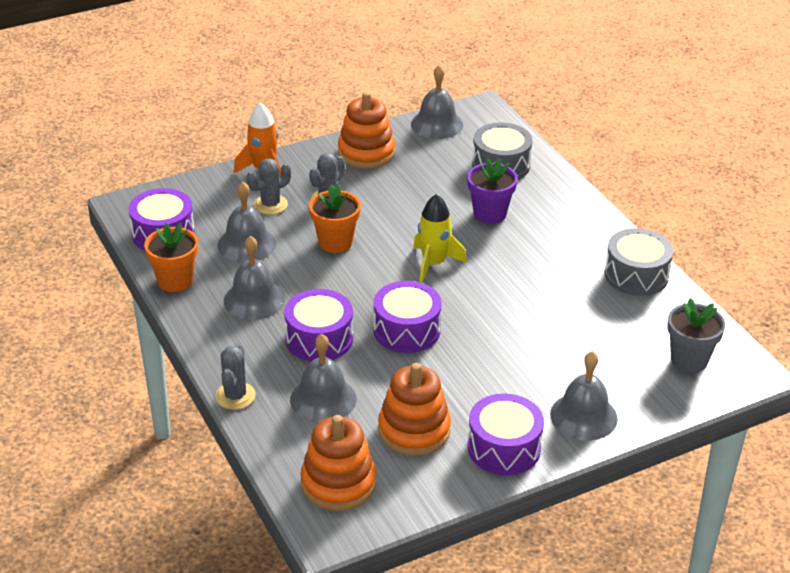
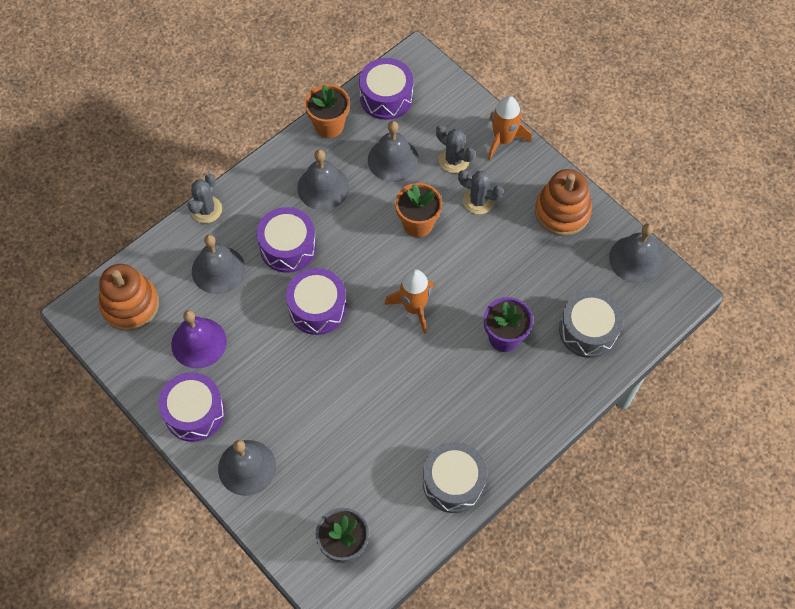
camera: 75 degrees right, 25 degrees up
grey cactus [215,344,256,410] -> grey cactus turned 60 degrees counterclockwise [187,173,222,223]
orange stacking toy [378,363,451,456] -> purple bell [171,310,227,368]
yellow rocket [413,194,467,283] -> orange rocket [384,269,434,334]

